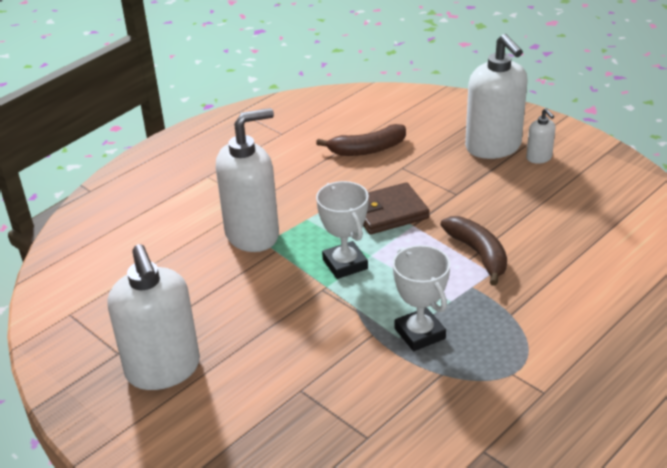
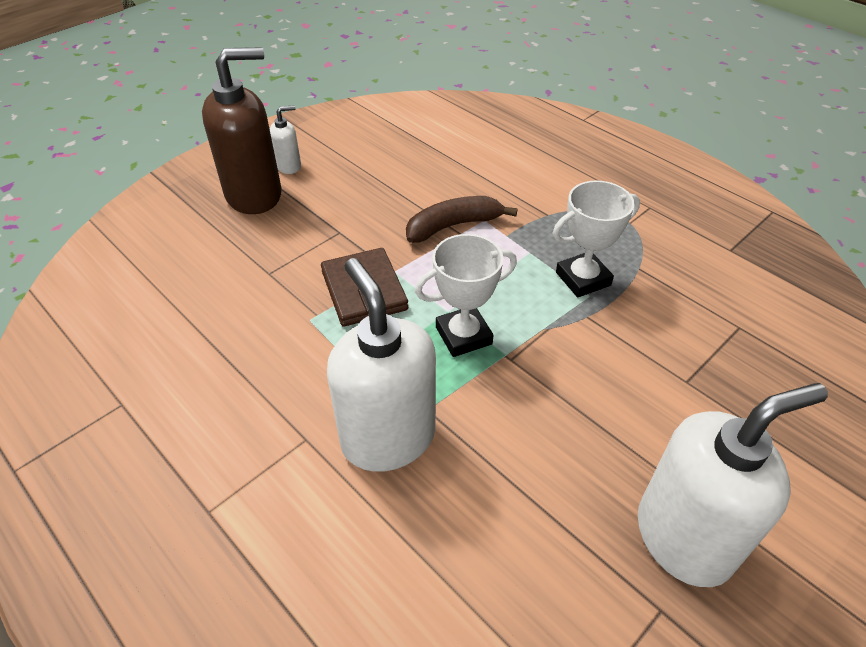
camera: 90 degrees left, 10 degrees up
brown banana [316,124,406,156] -> none
white soap dispenser [465,34,528,159] -> brown soap dispenser [202,47,282,214]

